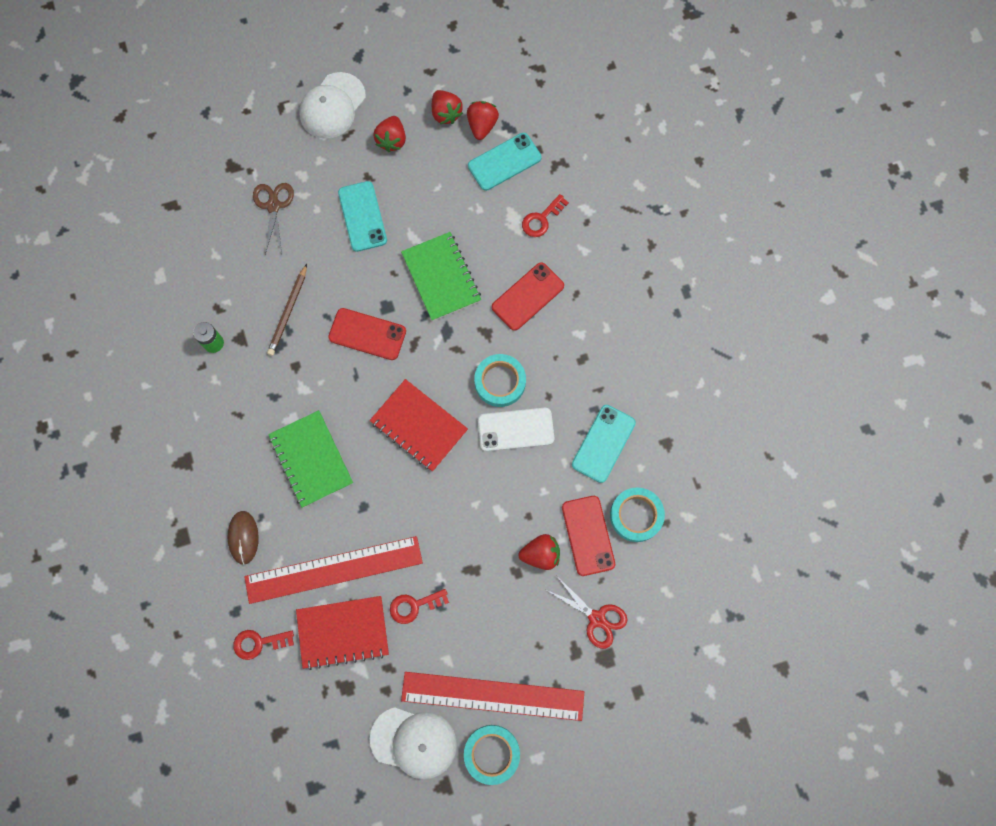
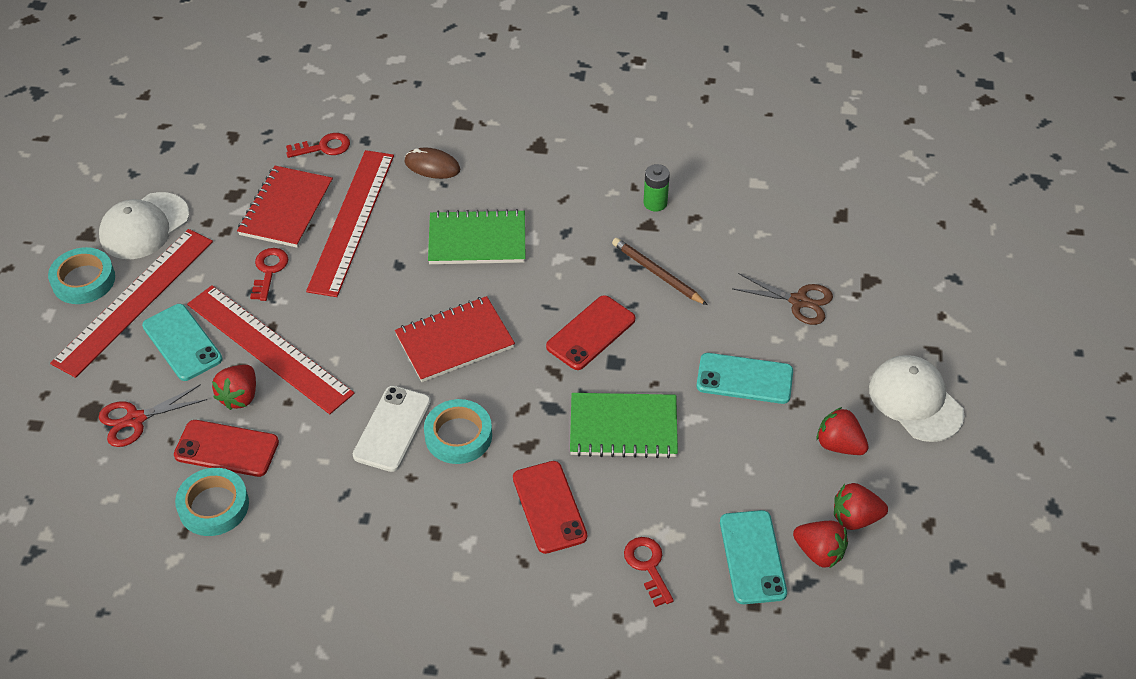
camera: 115 degrees right, 25 degrees down
red key [233,630,294,660] -> red key turned 60 degrees clockwise [286,133,350,158]
turquoise phone [572,405,636,483] -> turquoise phone moved to [142,304,223,381]
none -> red ruler [187,285,354,414]

